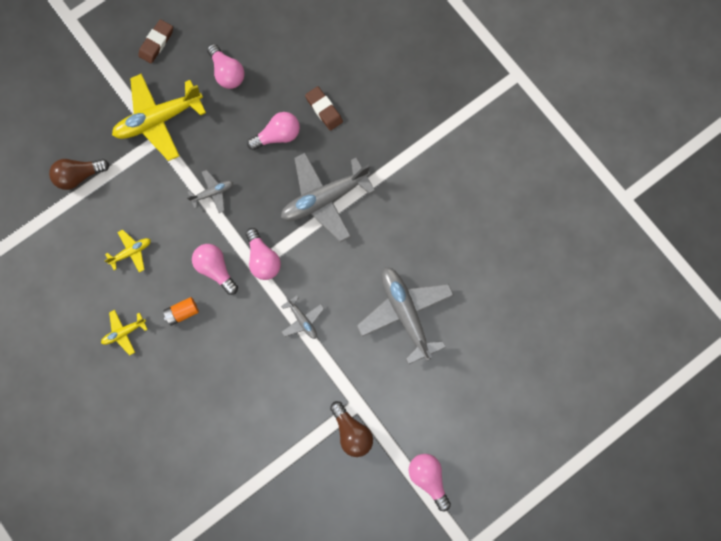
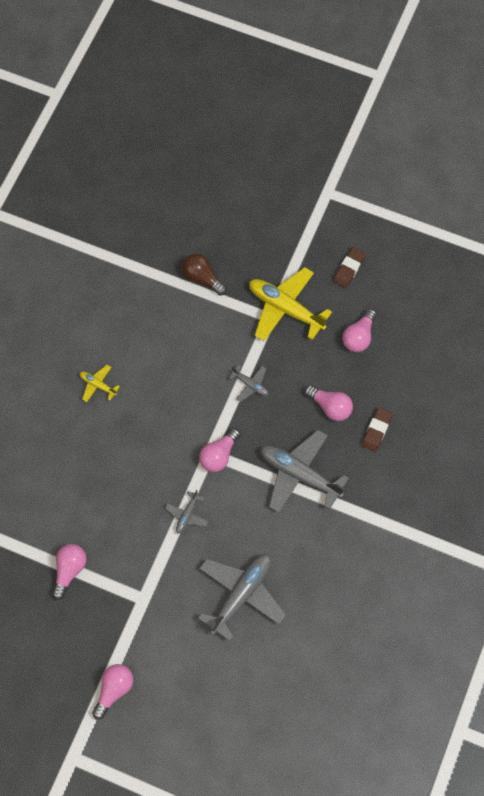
camera: 60 degrees right, 10 degrees down
yellow plane [104,229,151,273] -> none
brown eraser [138,19,173,64] -> brown eraser turned 60 degrees counterclockwise [333,247,366,288]
orange battery [163,297,199,326] -> none
pink light bulb [192,244,238,295] -> pink light bulb moved to [52,544,87,600]
brown light bulb [330,401,373,457] -> none

